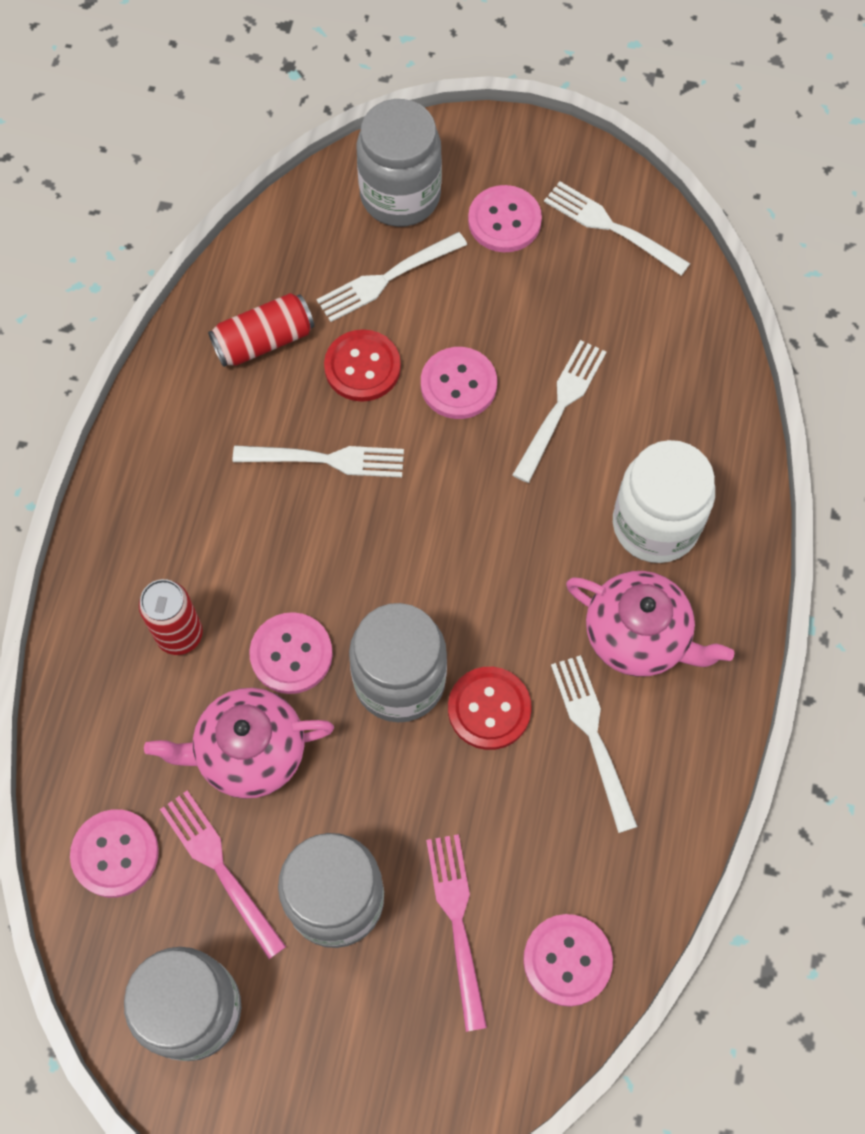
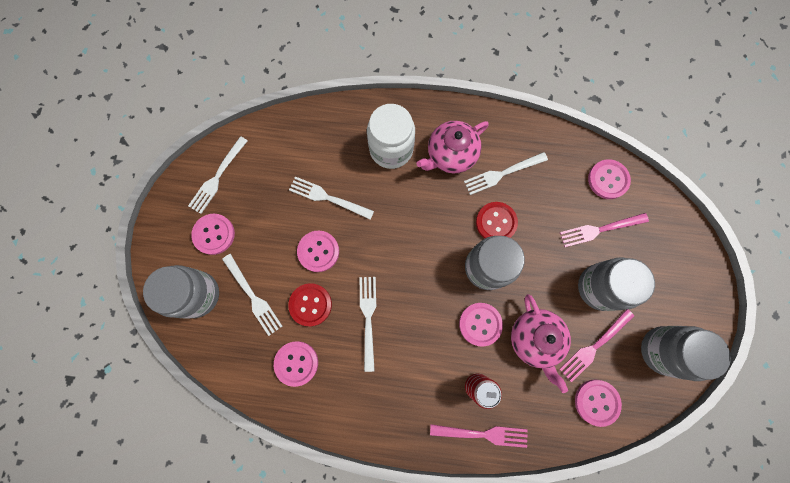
camera: 95 degrees left, 10 degrees up
red can [208,293,314,367] -> pink button [274,341,318,387]
pink teapot [566,571,734,677] -> pink teapot turned 150 degrees counterclockwise [416,121,489,173]
none -> pink fork [430,424,528,448]

